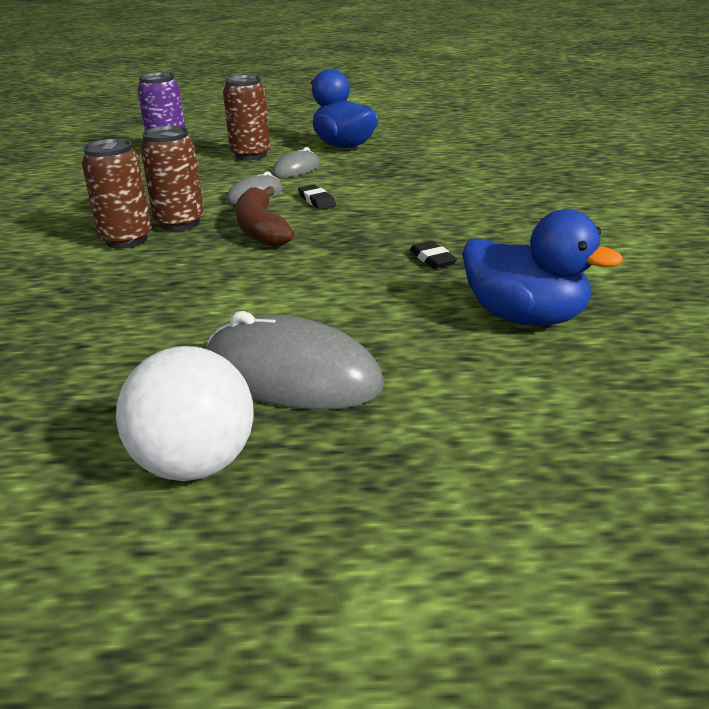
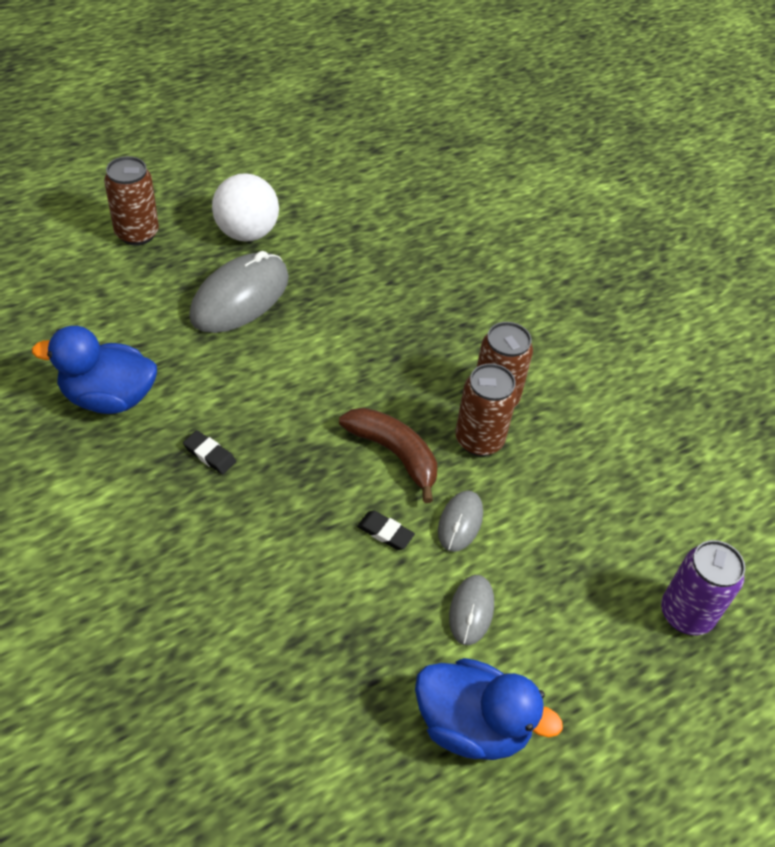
camera: 145 degrees right, 20 degrees up
grey mouse [205,311,384,410] -> grey mouse turned 45 degrees counterclockwise [189,251,289,333]
brown can [223,75,270,160] -> brown can moved to [104,156,159,246]

